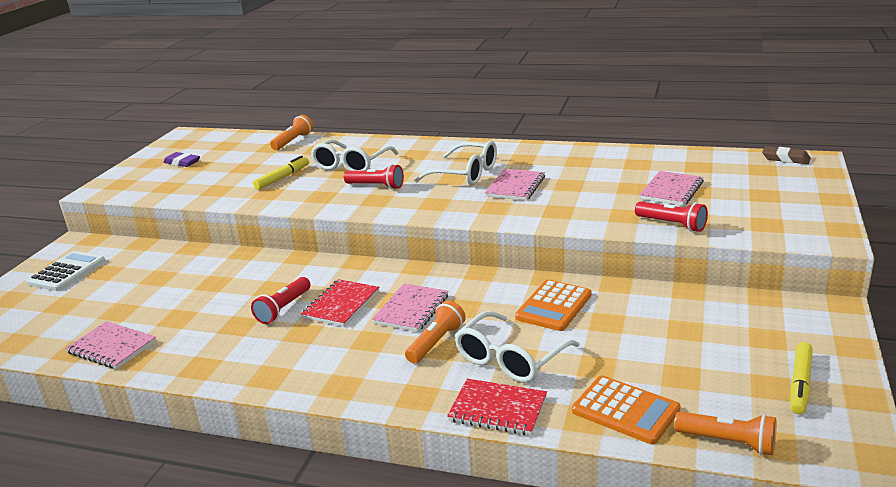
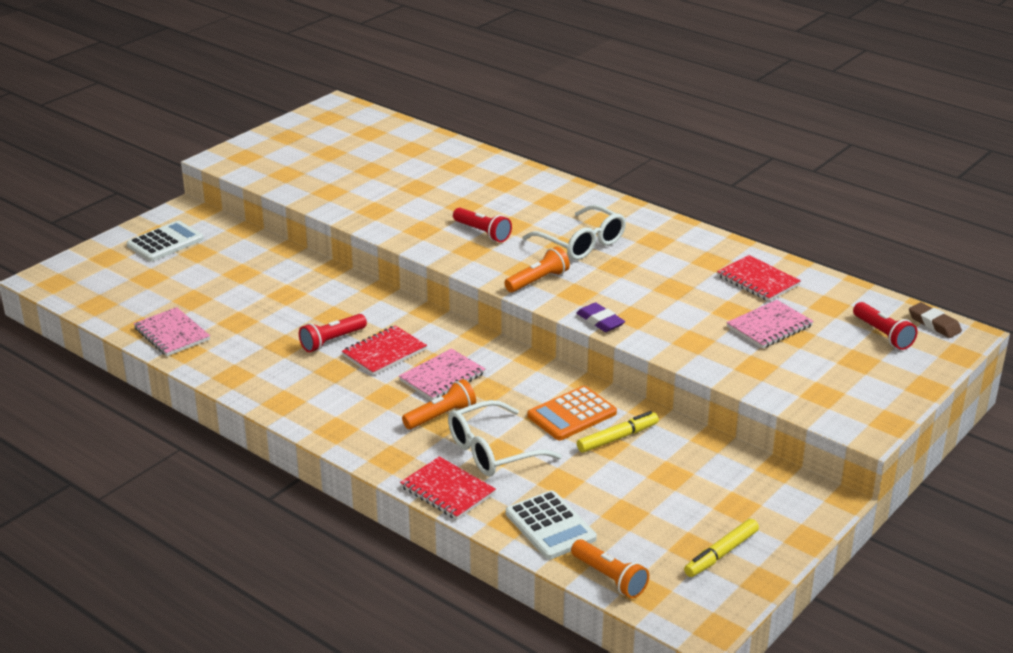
camera: 20 degrees right, 5 degrees up
purple eraser [163,152,200,167] -> purple eraser moved to [576,302,625,332]
yellow marker [253,156,309,190] -> yellow marker moved to [577,411,659,453]
orange flashlight [270,115,313,150] -> orange flashlight moved to [504,247,570,292]
white glasses [311,140,398,171] -> none
pink notebook [485,169,545,201] -> none
orange calculator [572,376,680,444] -> white calculator [506,490,597,559]
red flashlight [635,202,708,232] -> red flashlight moved to [853,302,917,350]
none -> red notebook [717,255,801,302]

